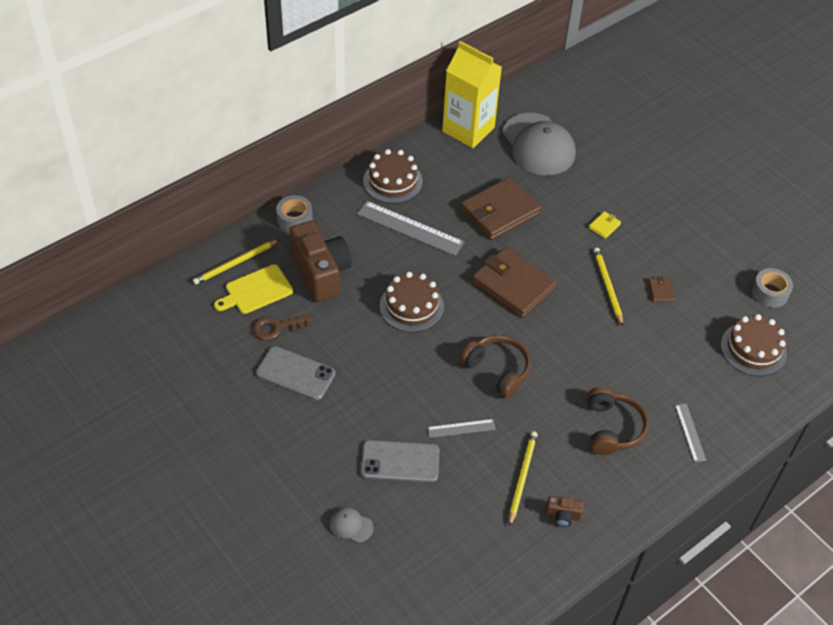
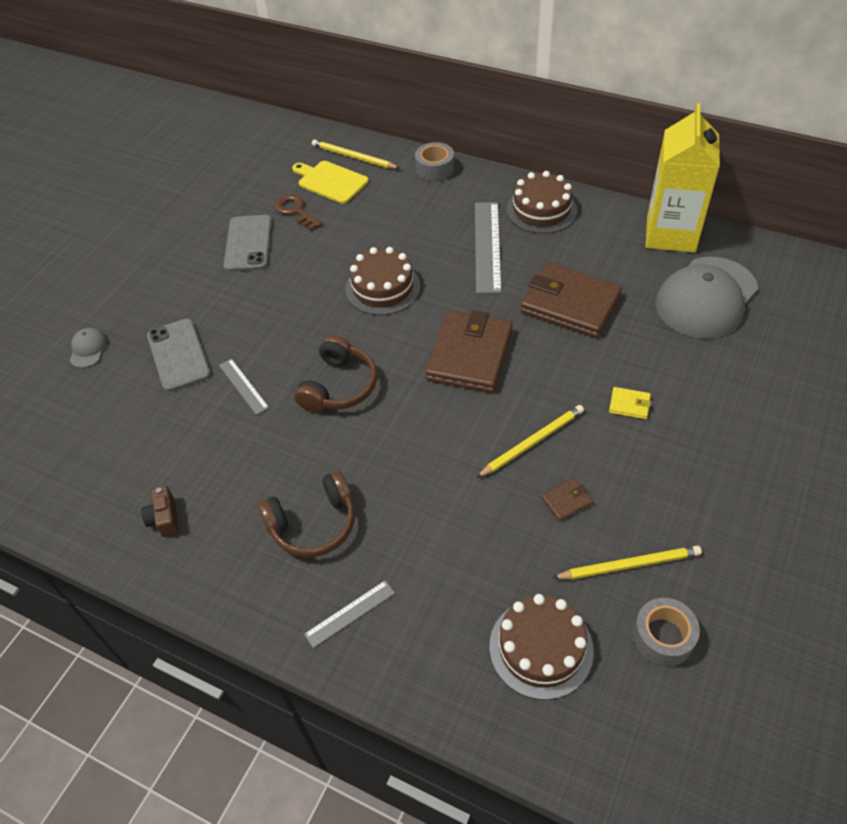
camera: 70 degrees right, 0 degrees up
brown camera [289,221,352,302] -> none
yellow pencil [509,431,538,527] -> yellow pencil moved to [552,545,702,579]

